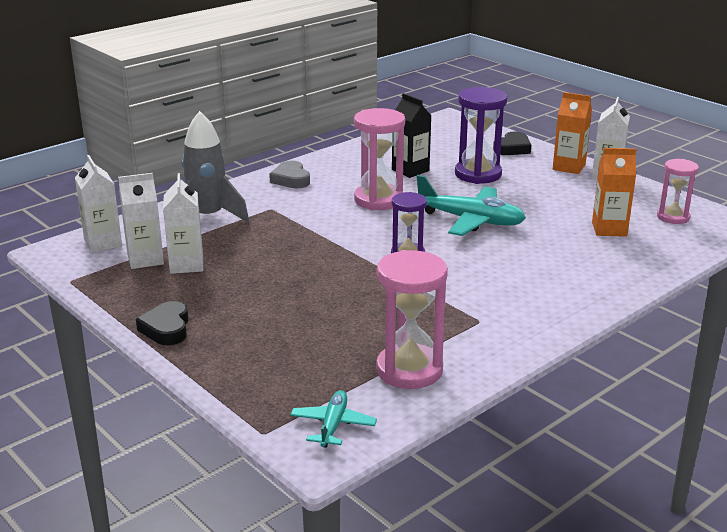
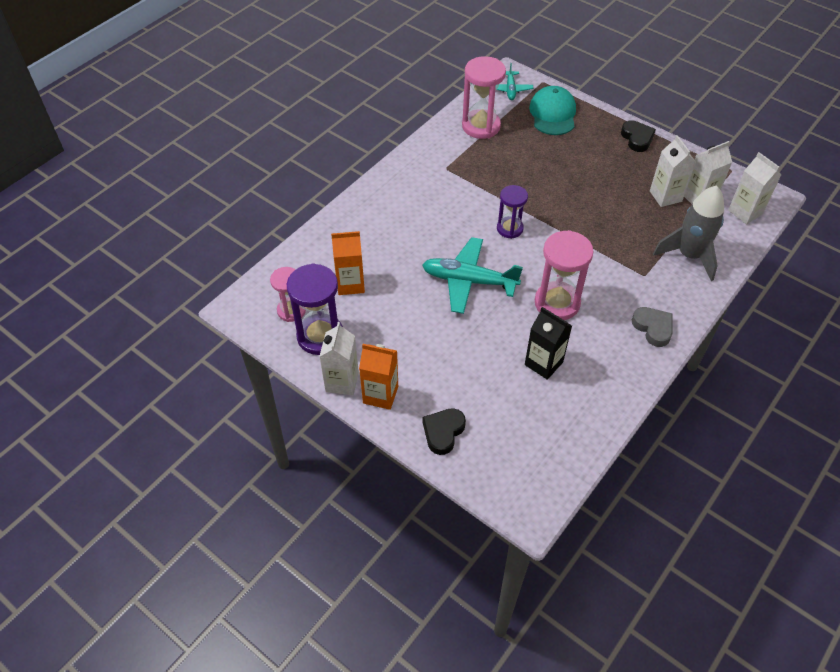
camera: 170 degrees right, 25 degrees up
purple hourglass [455,87,507,184] -> purple hourglass moved to [287,263,343,355]
none -> turquoise cap [529,86,576,135]

